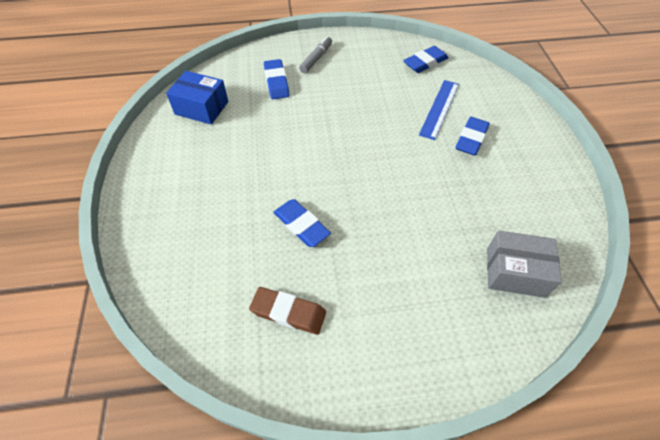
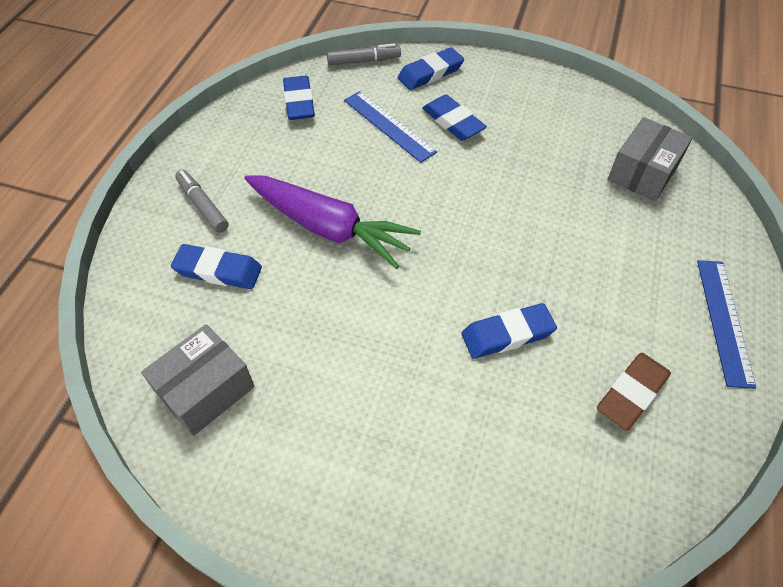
camera: 65 degrees left, 0 degrees up
blue box [166,71,228,125] -> grey box [141,324,255,436]
none -> purple carrot [244,175,421,269]
none -> grey marker [327,43,401,65]
none -> blue eraser [398,47,464,90]
none -> blue ruler [697,260,756,389]

